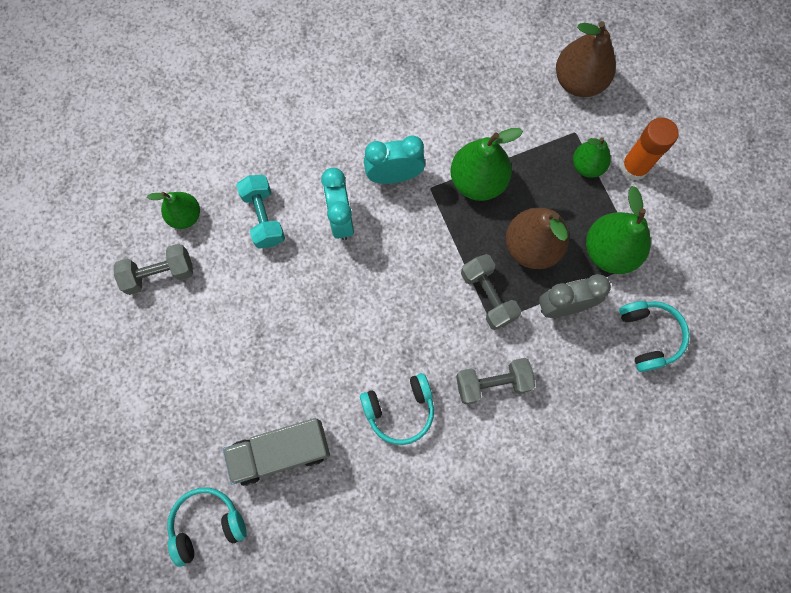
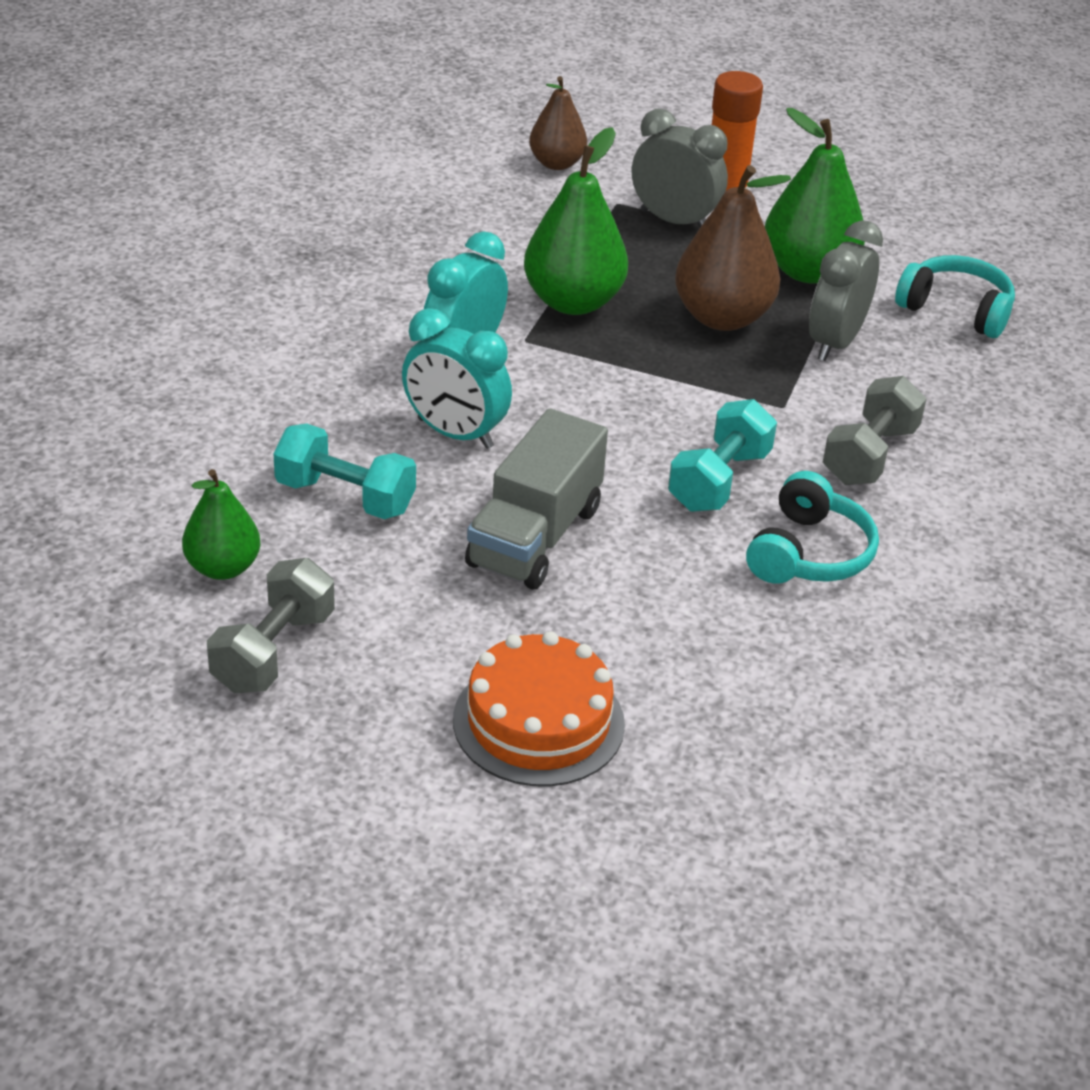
camera: 50 degrees left, 35 degrees down
turquoise headphones [167,488,247,567] -> none
grey truck [223,418,330,486] -> grey truck moved to [465,408,608,589]
grey dumbbell [461,254,521,330] -> none
brown pear [556,21,616,97] -> brown pear [529,76,587,170], size x0.62
green pear [573,137,611,178] -> grey clock [632,109,728,227]
none -> orange cake [453,631,625,786]
none -> turquoise dumbbell [668,399,777,512]

